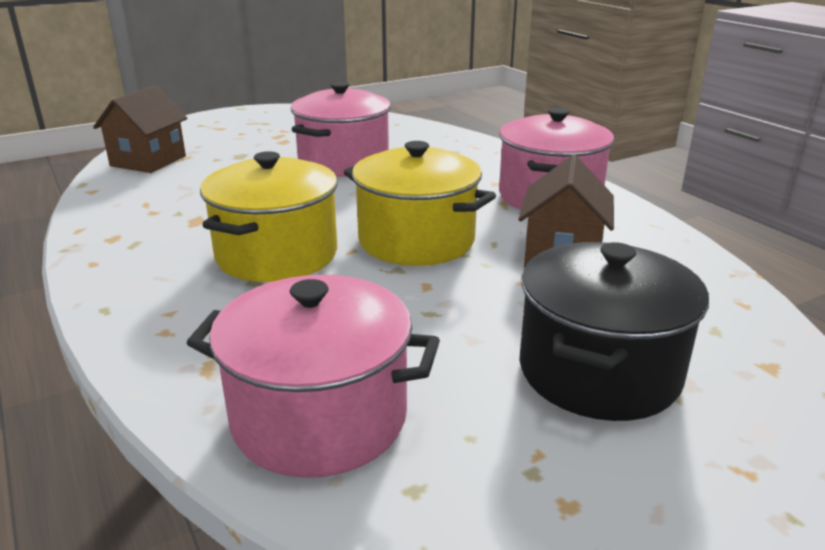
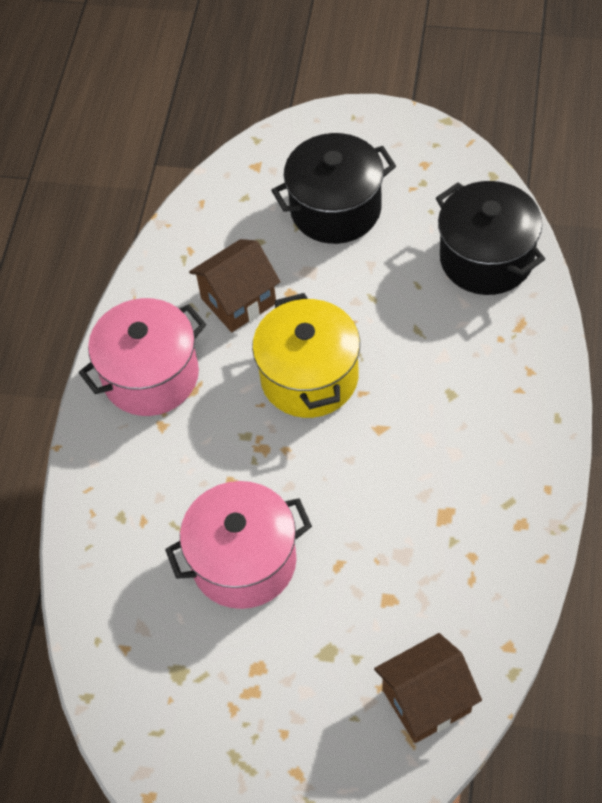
camera: 135 degrees left, 30 degrees up
pink pot [187,275,440,478] -> black pot [436,181,545,295]
yellow pot [200,151,337,282] -> none

